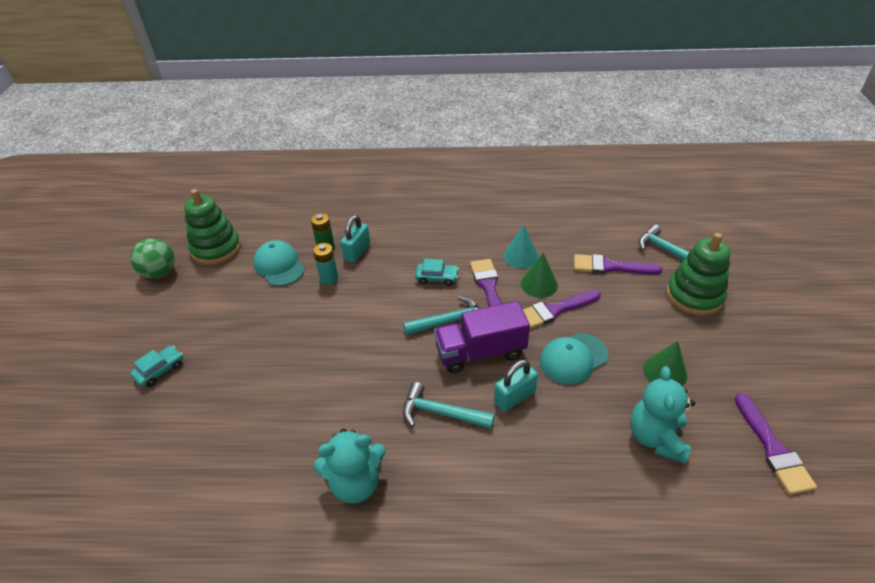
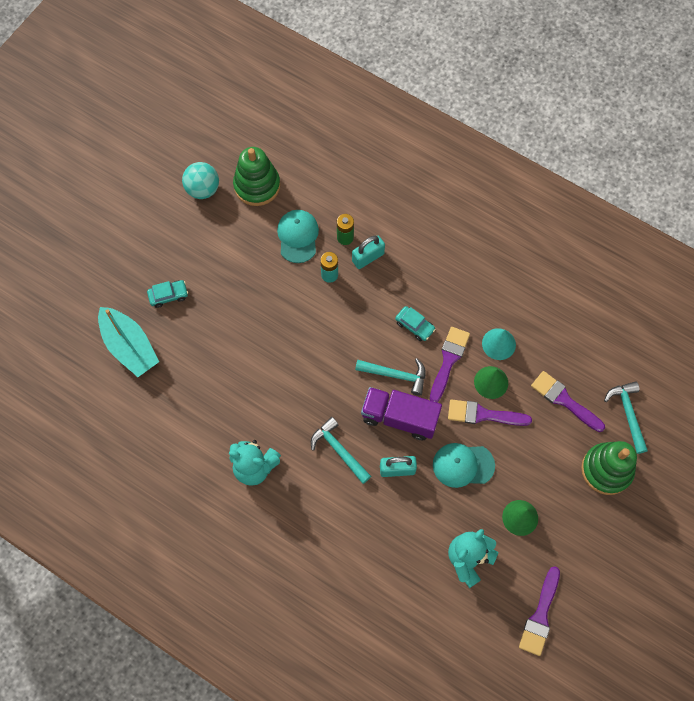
camera: 30 degrees right, 25 degrees up
green ball [130,238,175,279] -> turquoise ball [182,162,219,199]
none -> turquoise boat [98,307,159,377]

